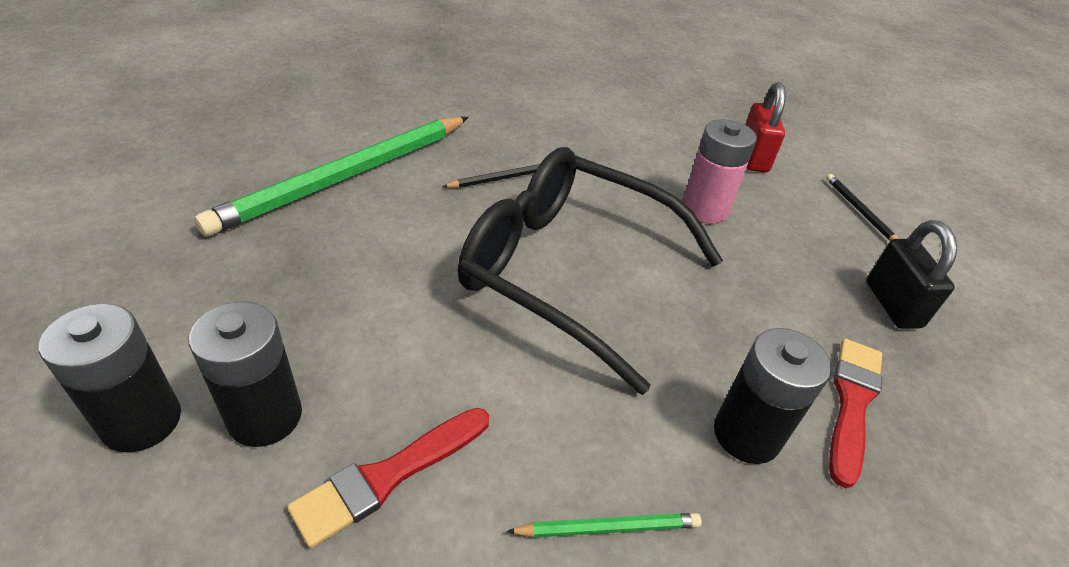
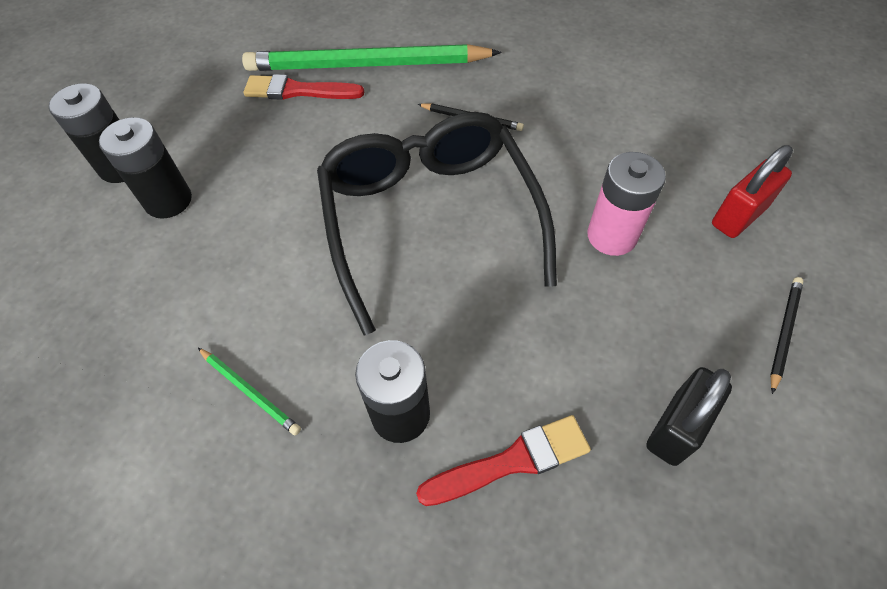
camera: 50 degrees right, 15 degrees up
red brush [287,408,489,548] -> red brush moved to [243,74,364,100]

